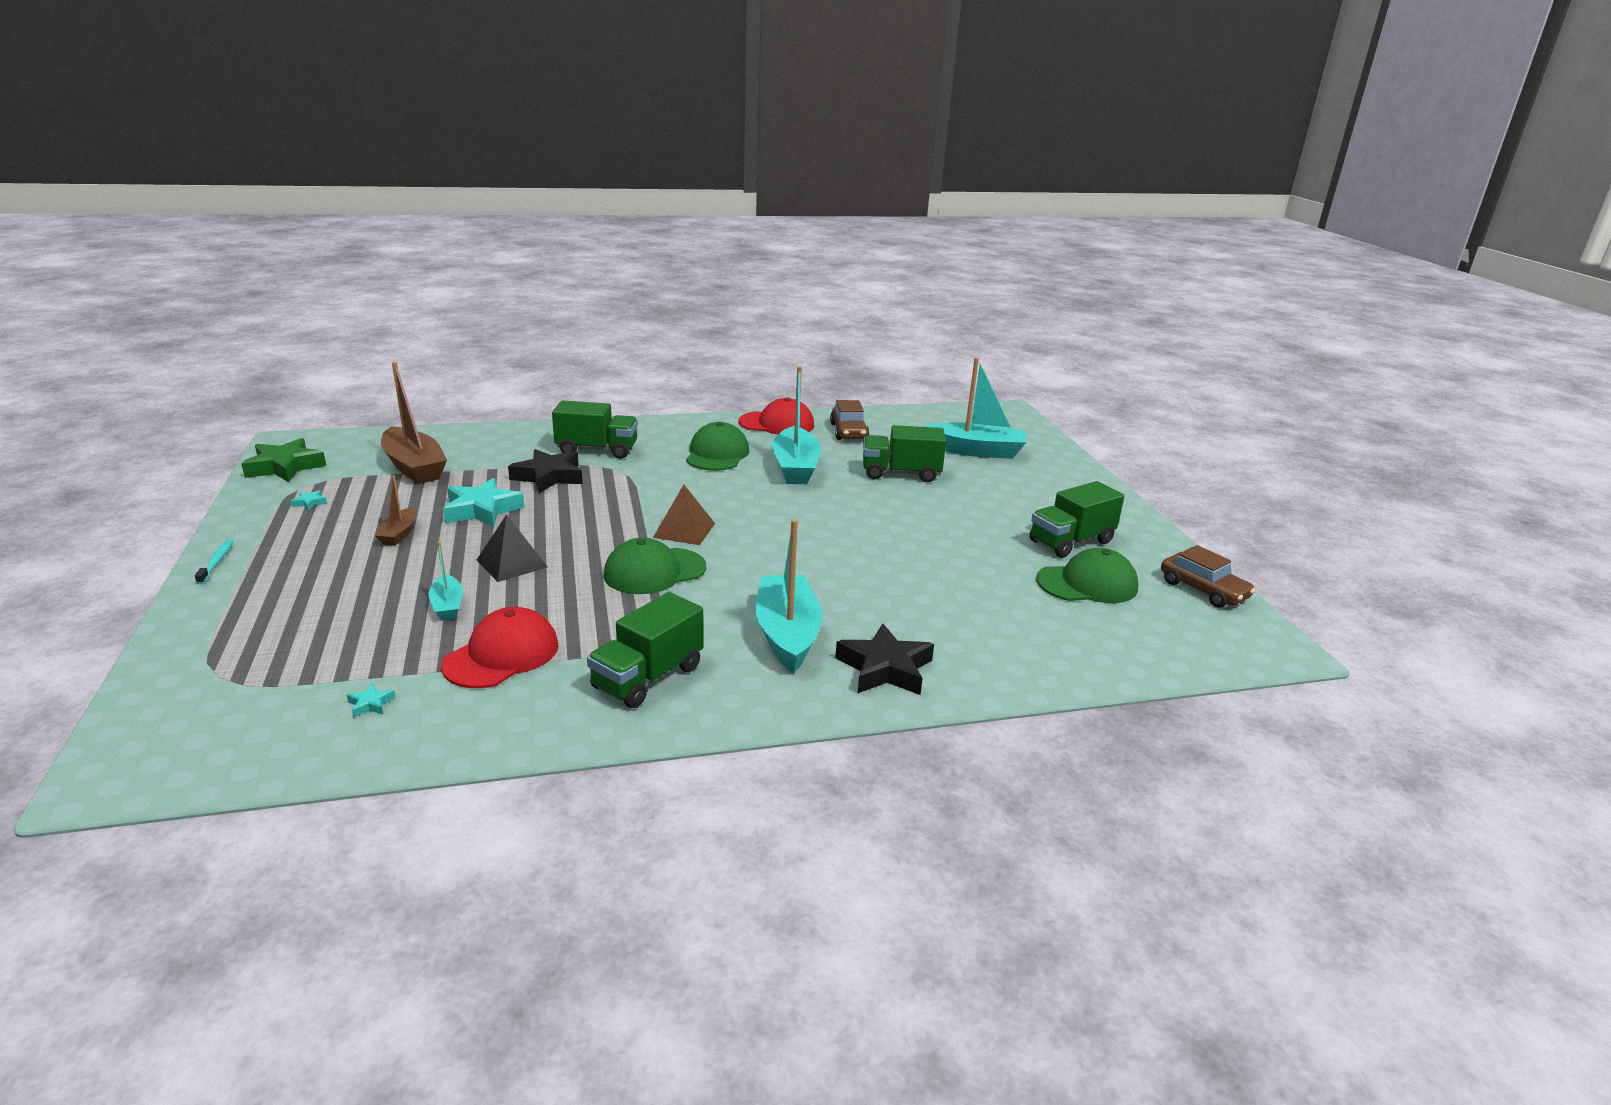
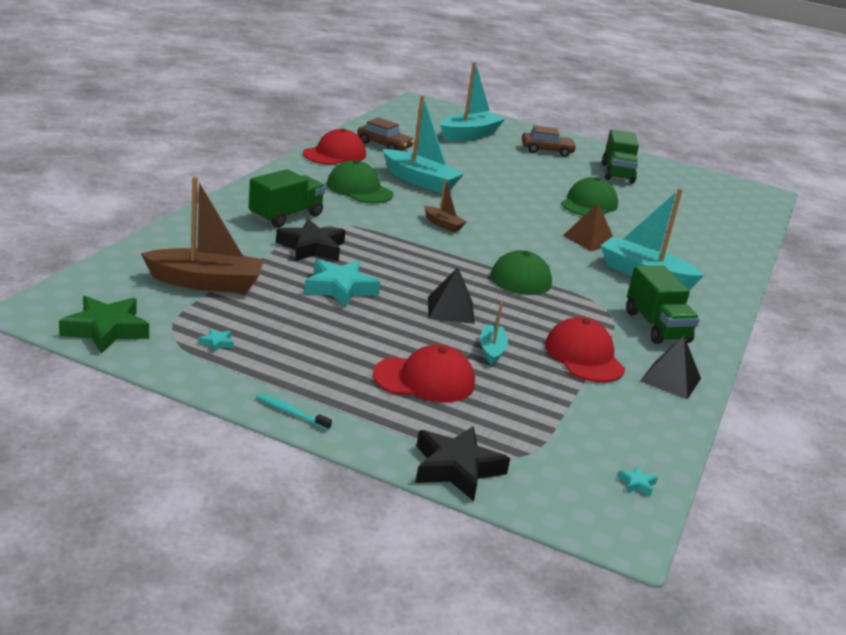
camera: 55 degrees left, 0 degrees up
turquoise star [347,683,396,718] -> turquoise star moved to [617,465,658,497]
brown boat [374,475,416,546] -> brown boat moved to [424,178,466,232]
turquoise boat [428,541,463,620] -> turquoise boat turned 105 degrees counterclockwise [480,302,508,365]
brown pyramid [653,485,715,545] -> brown pyramid moved to [563,203,613,251]
black star [835,624,934,695] -> black star moved to [416,426,510,501]
green truck [863,425,946,482] -> none
green cap [1036,548,1138,603] -> green cap moved to [561,177,618,216]
brown car [1161,545,1255,608] -> brown car moved to [522,125,577,157]
none -> red cap [373,345,475,402]
none -> black pyramid [640,336,701,400]

